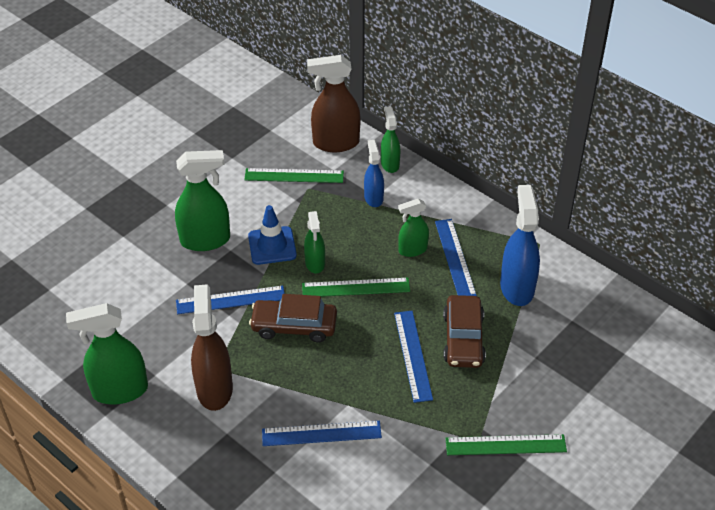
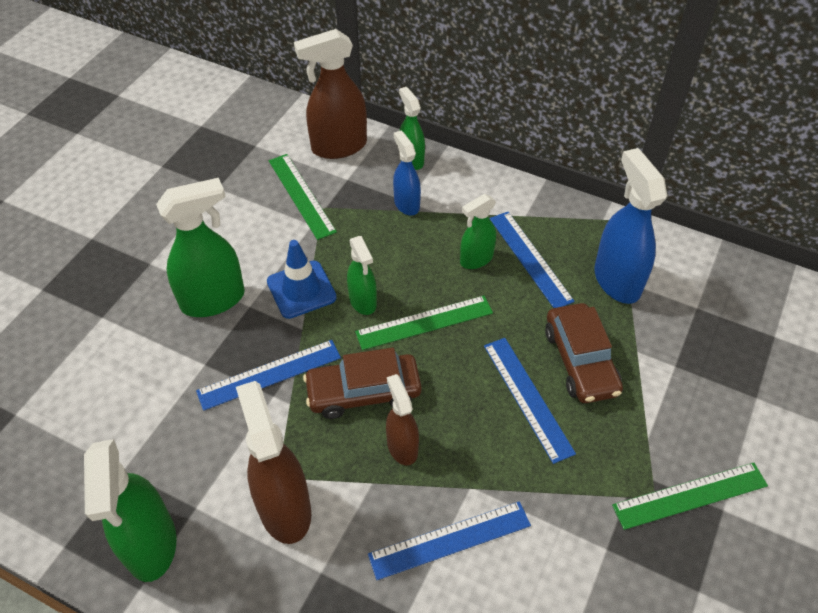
camera: 15 degrees left, 5 degrees up
green spray bottle [66,303,148,404] -> green spray bottle turned 75 degrees counterclockwise [84,439,177,582]
green ruler [244,168,344,183] -> green ruler turned 75 degrees clockwise [269,154,337,240]
none -> brown spray bottle [386,374,419,466]

